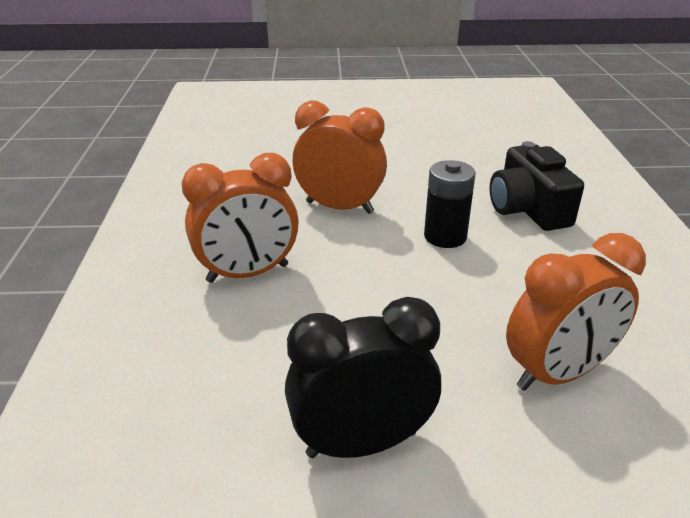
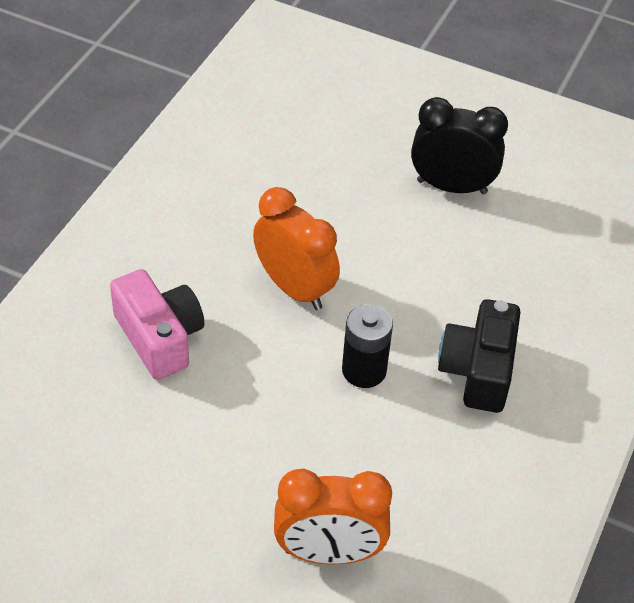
camera: 25 degrees right, 15 degrees up
orange clock [182,153,299,283] -> pink camera [110,269,204,380]
black clock [285,297,441,458] -> black clock moved to [411,97,508,194]

